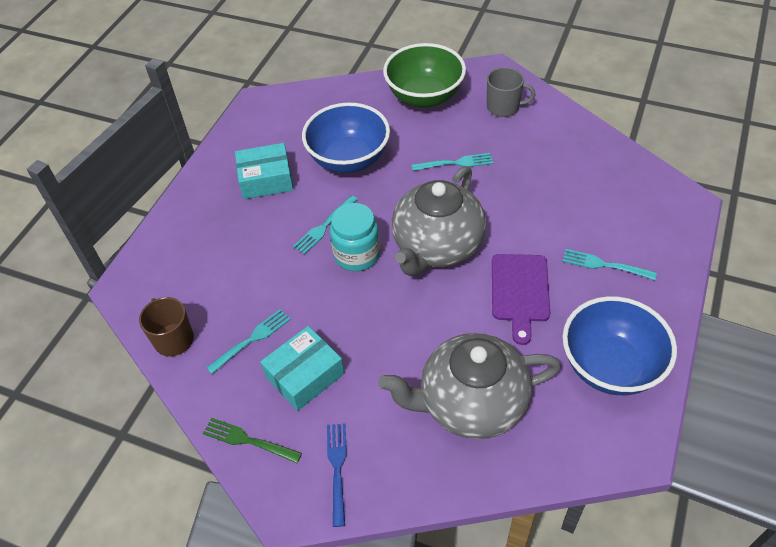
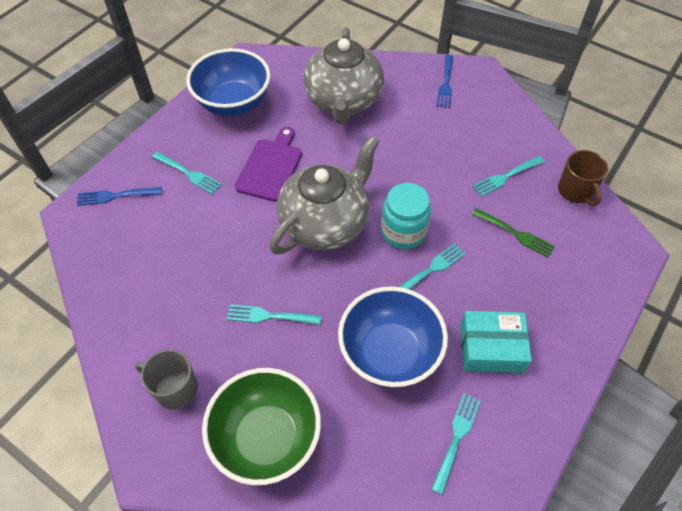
camera: 170 degrees left, 5 degrees up
green fork [203,418,302,463] -> green fork moved to [472,208,555,258]
turquoise box [260,326,344,411] -> none
grey teapot [378,333,561,439] -> grey teapot turned 90 degrees clockwise [304,27,384,124]
none -> blue fork [77,187,162,206]
none -> turquoise fork [431,394,481,495]

